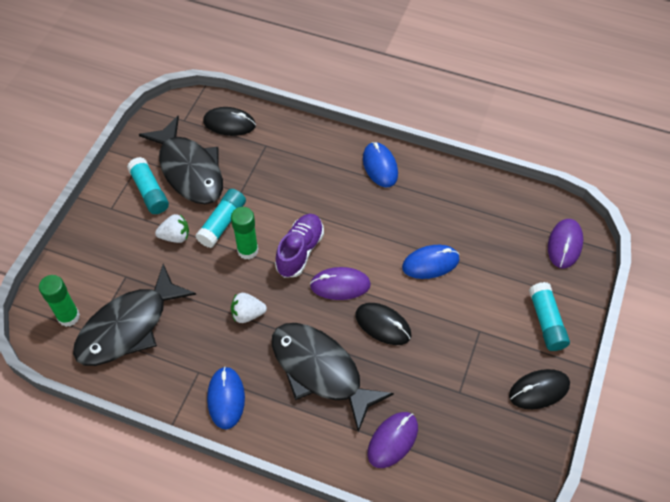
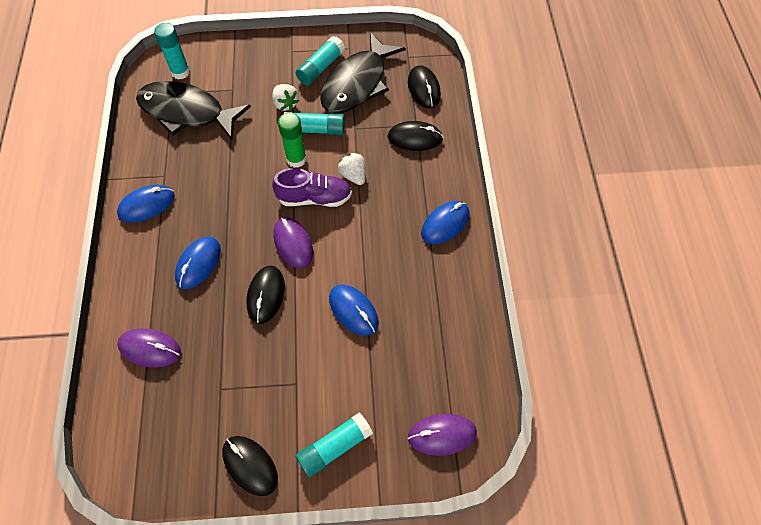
camera: 65 degrees right, 5 degrees up
green glue stick [39,275,80,327] -> turquoise glue stick [154,23,190,80]
white strawberry [231,293,267,323] -> white strawberry moved to [338,152,366,185]
black fish [272,323,394,432] -> blue mouse [175,237,221,289]
none -> black mouse [388,121,443,151]

